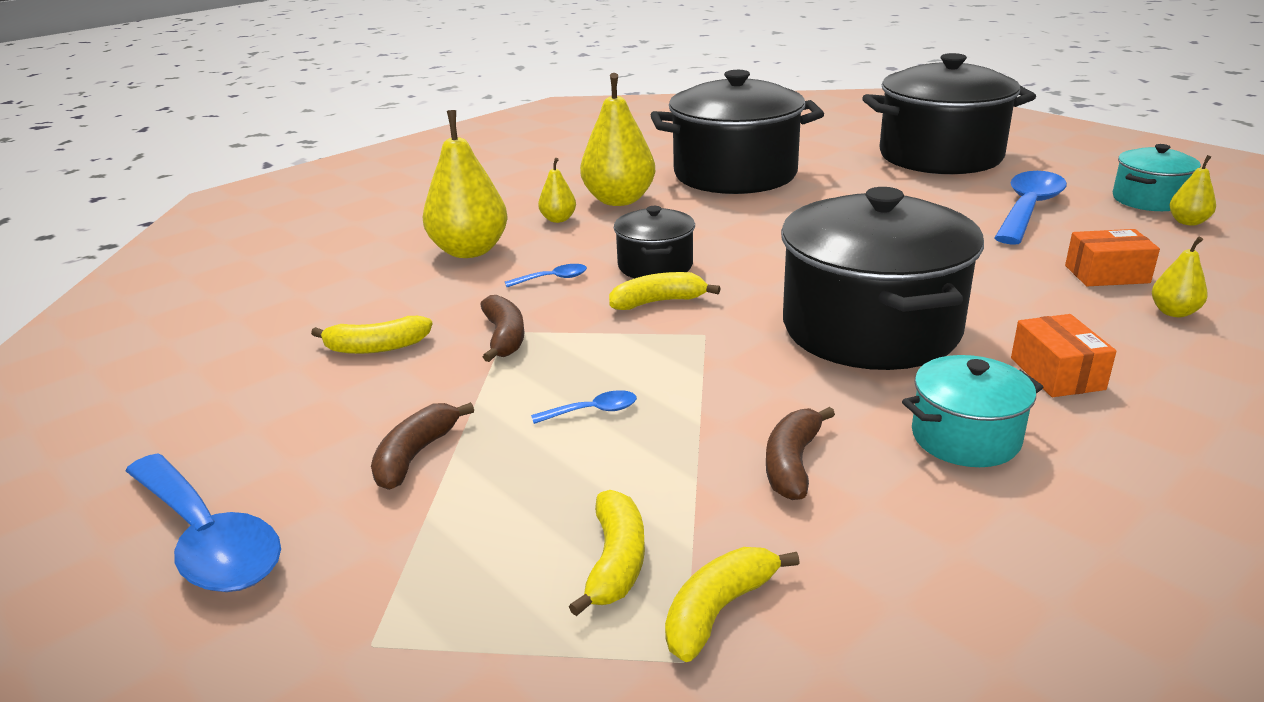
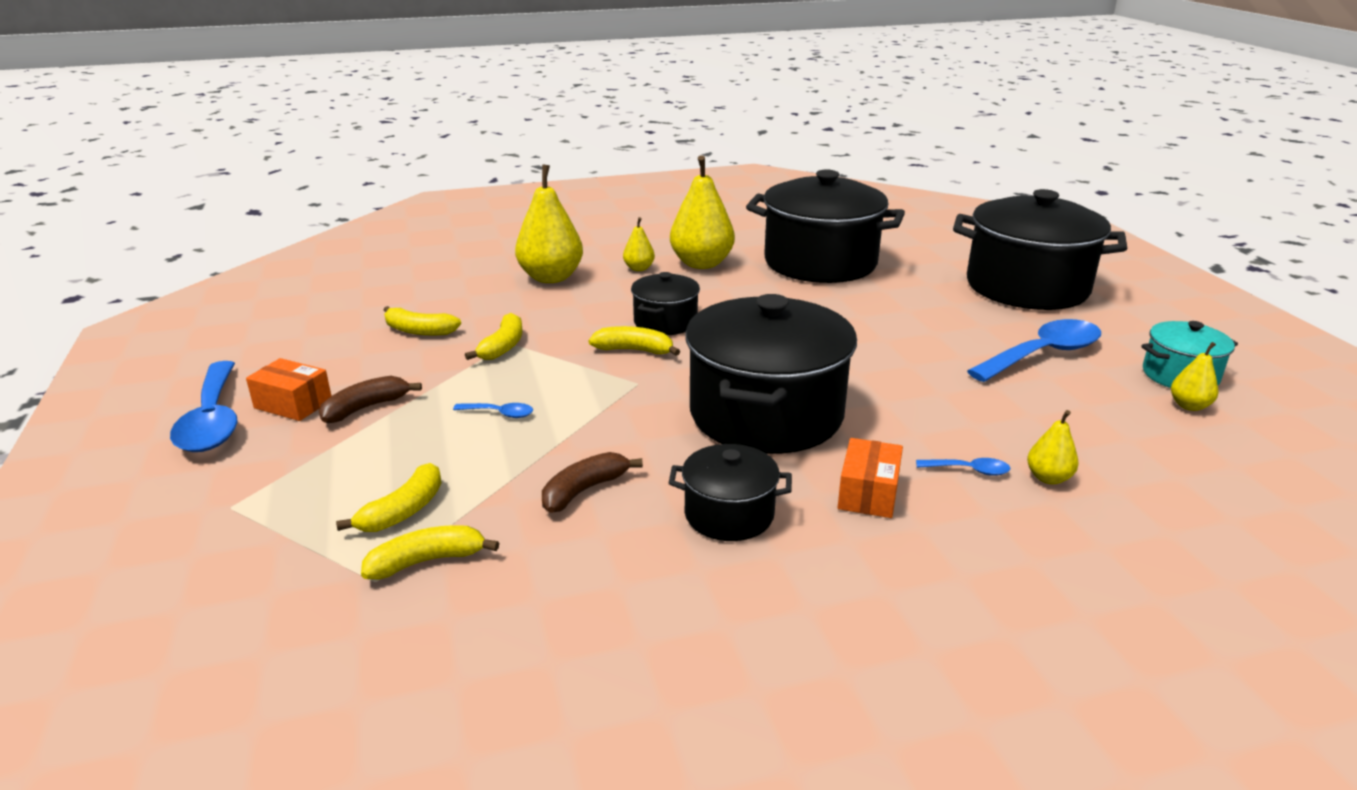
camera: 25 degrees right, 0 degrees up
brown banana [480,295,524,362] -> yellow banana [465,313,523,360]
blue spoon [505,264,587,287] -> blue spoon moved to [916,458,1010,476]
turquoise pot [902,355,1043,467] -> black pot [669,444,792,541]
orange box [1065,229,1160,286] -> orange box moved to [246,358,331,421]

